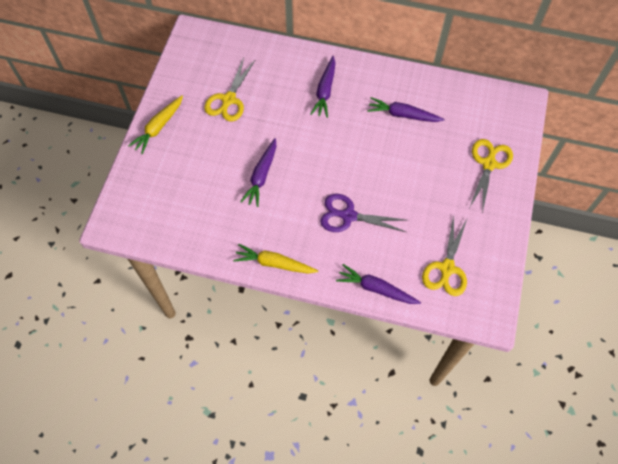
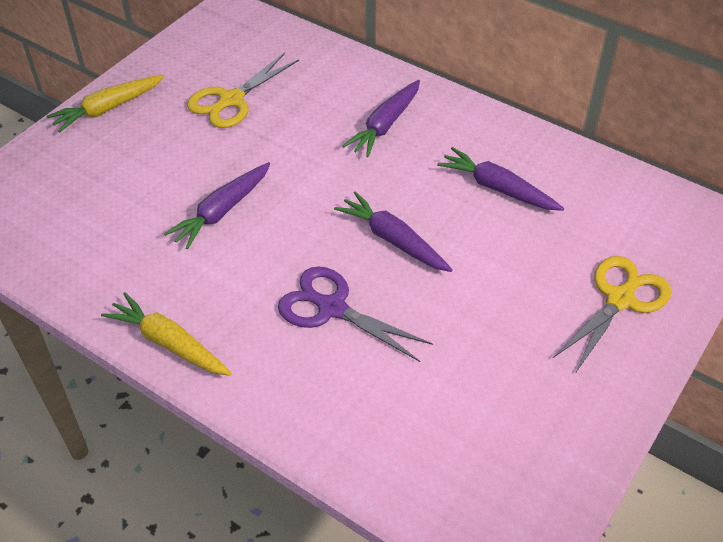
camera: 20 degrees right, 15 degrees down
purple carrot [336,264,421,304] -> purple carrot moved to [334,191,453,272]
yellow scissors [422,215,468,296] -> none

